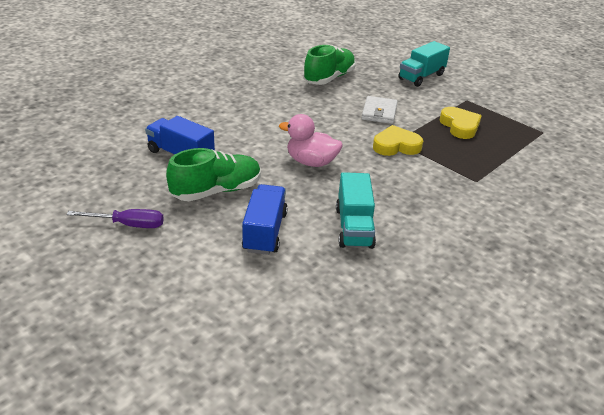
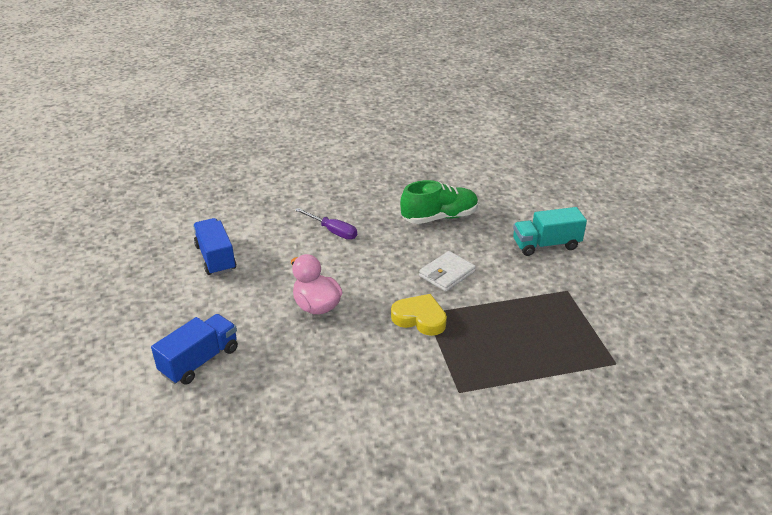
camera: 35 degrees right, 0 degrees up
purple screwdriver [67,209,164,228] -> purple screwdriver moved to [295,208,357,240]
green shoe [166,148,261,201] -> none
turquoise truck [336,172,376,249] -> none
yellow heart [440,107,482,139] -> none

